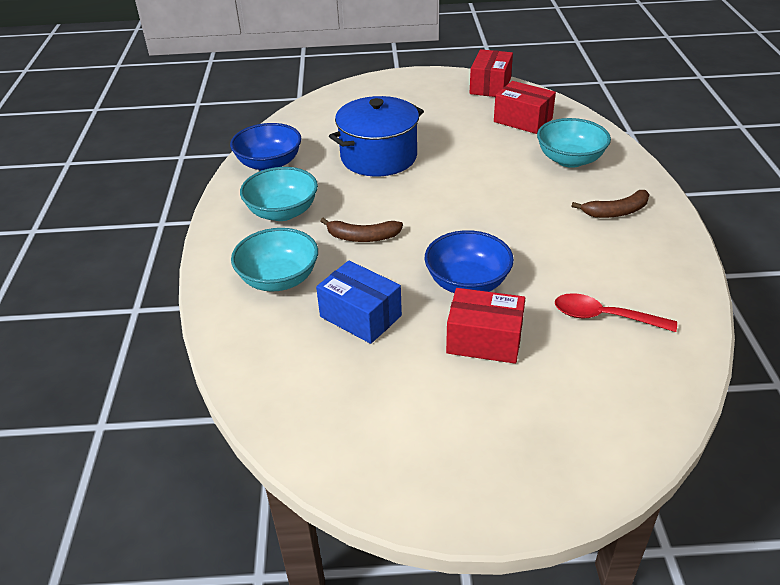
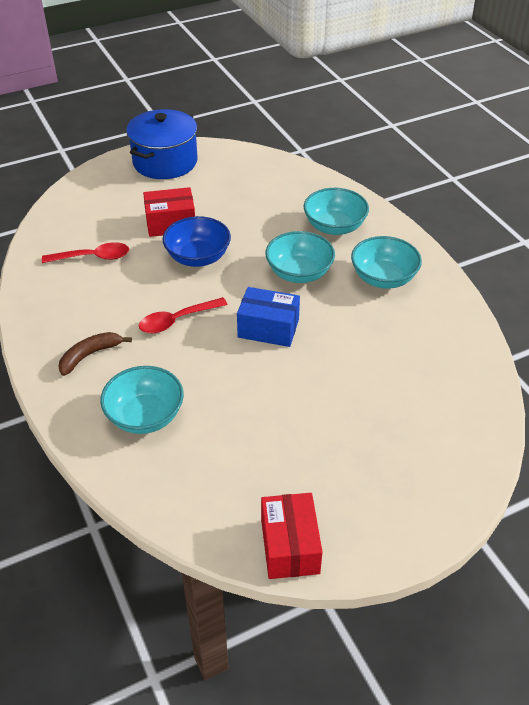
camera: 155 degrees right, 5 degrees up
blue bowl [230,123,302,171] -> none
blue box [316,261,402,344] -> blue box moved to [237,287,300,347]
brown banana [321,218,403,242] -> turquoise bowl [265,231,335,283]
blue pot [329,96,424,177] -> blue pot moved to [126,109,198,179]
red box [494,81,556,134] -> none
none -> red spoon [139,297,228,333]

